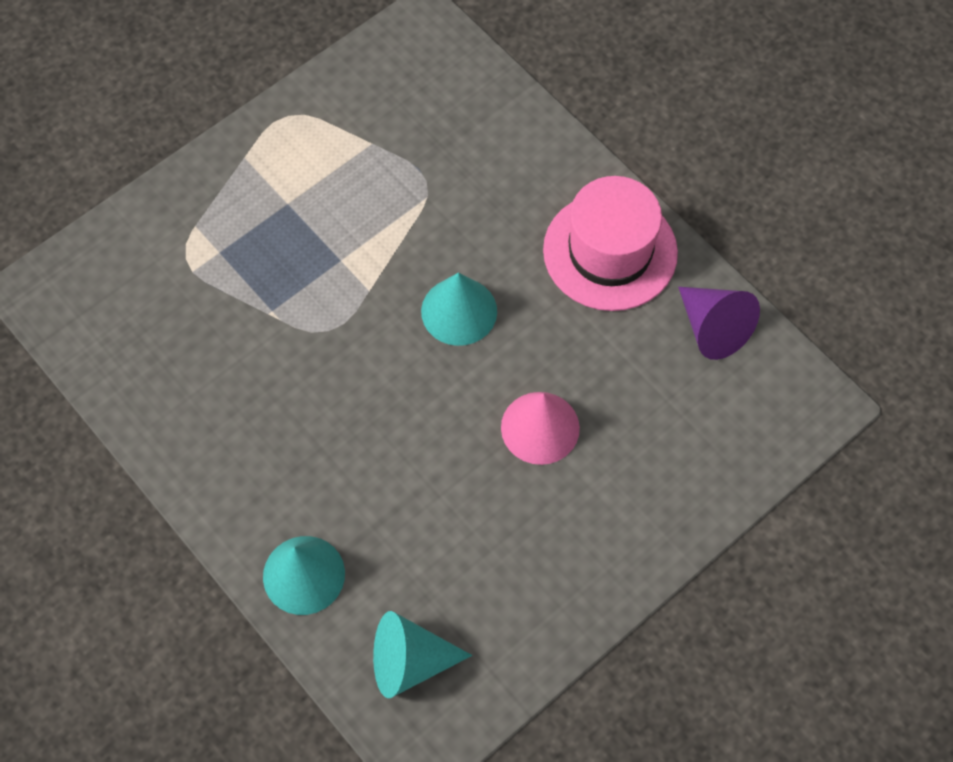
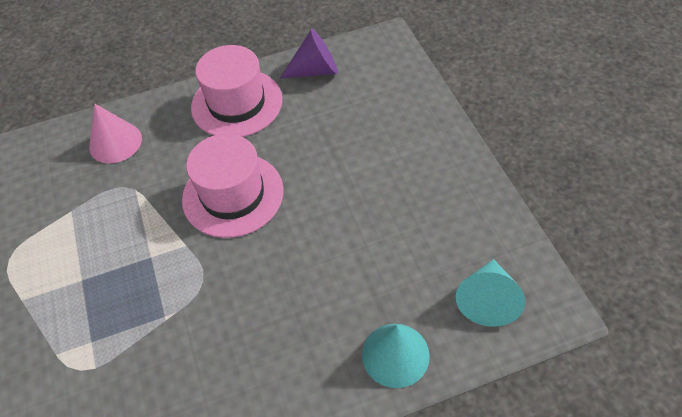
camera: 65 degrees left, 10 degrees down
turquoise cone [421,273,497,346] -> pink hat [182,134,284,238]
pink cone [501,392,580,465] -> pink cone moved to [89,104,142,163]

